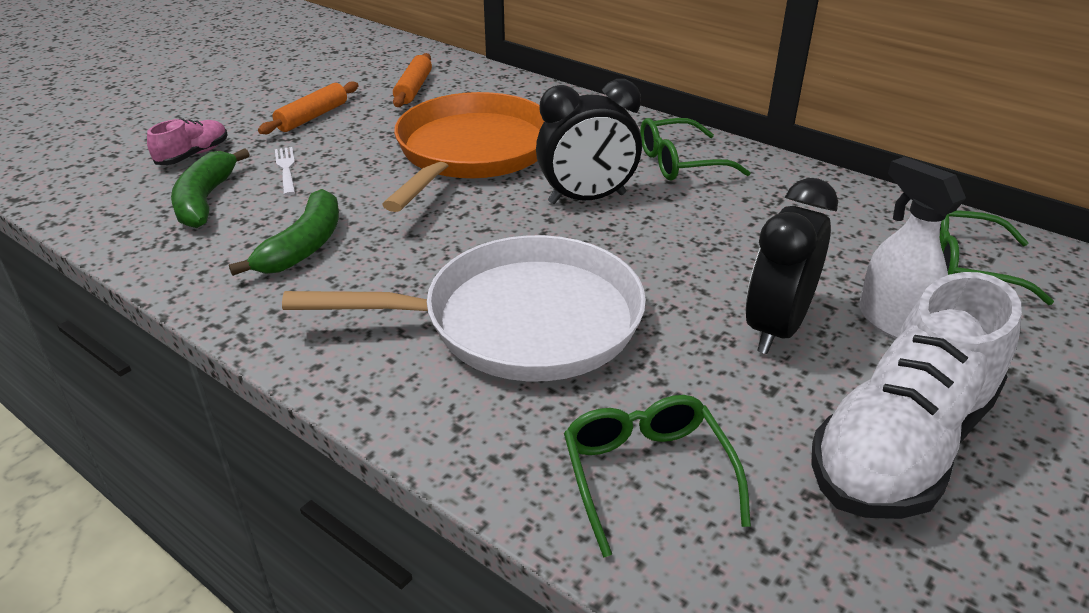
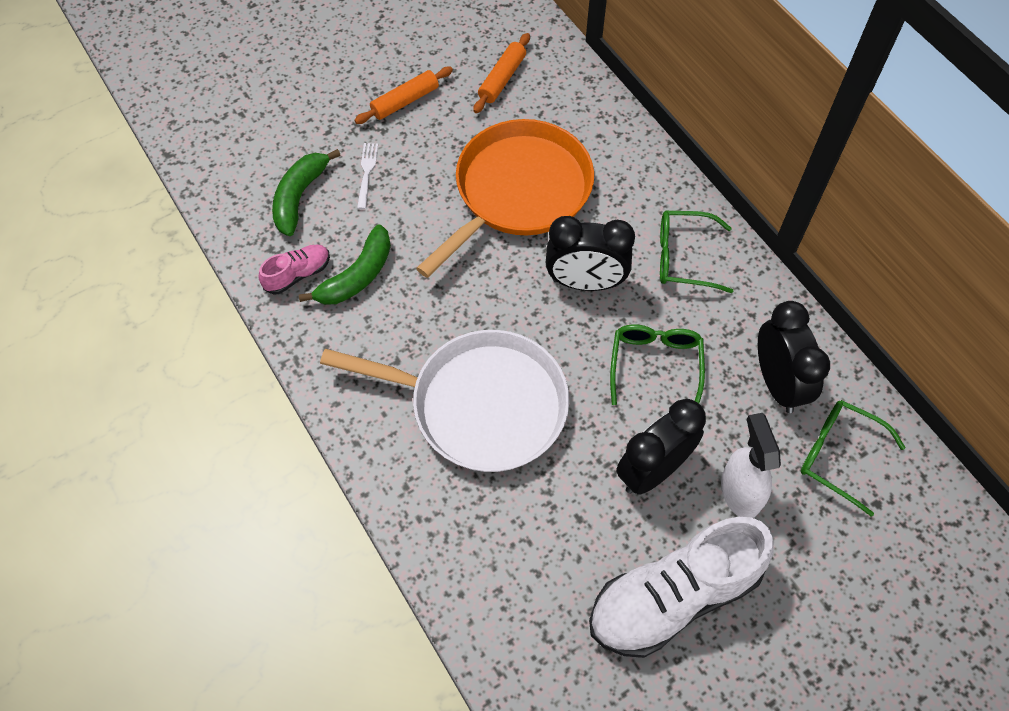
camera: 20 degrees right, 25 degrees up
pink shoe [147,119,228,165] -> pink shoe moved to [258,244,330,294]
green glasses [564,395,751,558] -> green glasses moved to [610,324,705,405]
none -> black clock [758,301,830,413]

